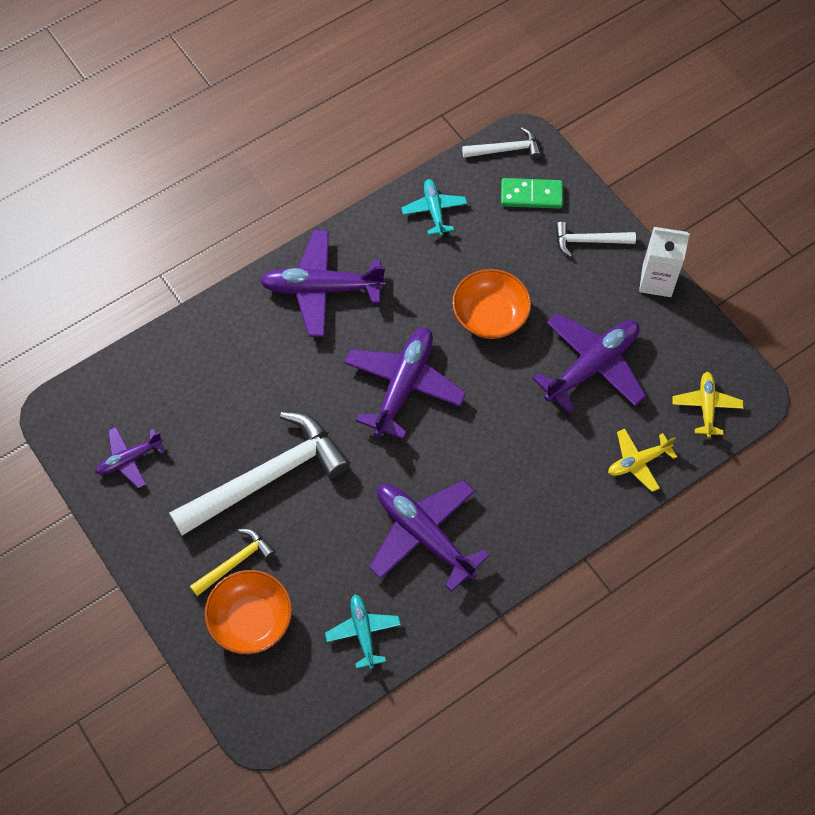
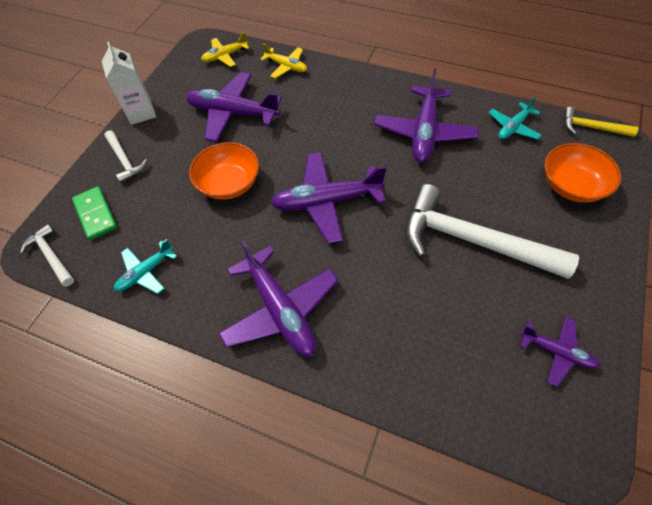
camera: 120 degrees left, 5 degrees down
yellow hammer [190,529,275,596] -> yellow hammer moved to [564,107,638,137]

